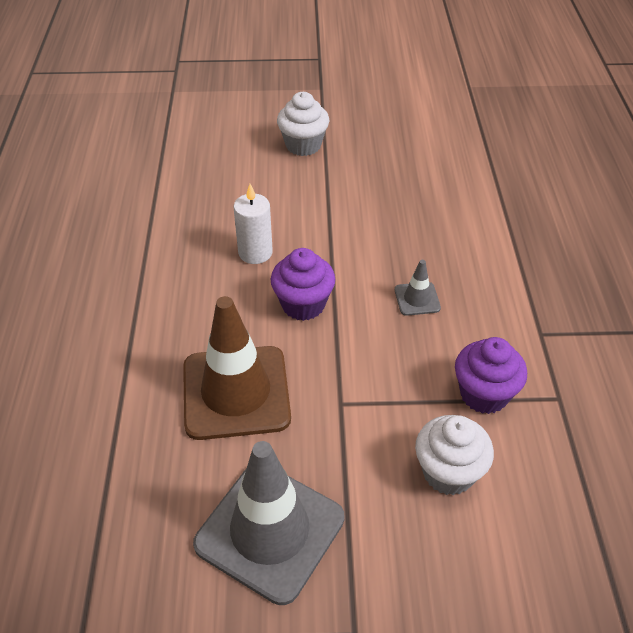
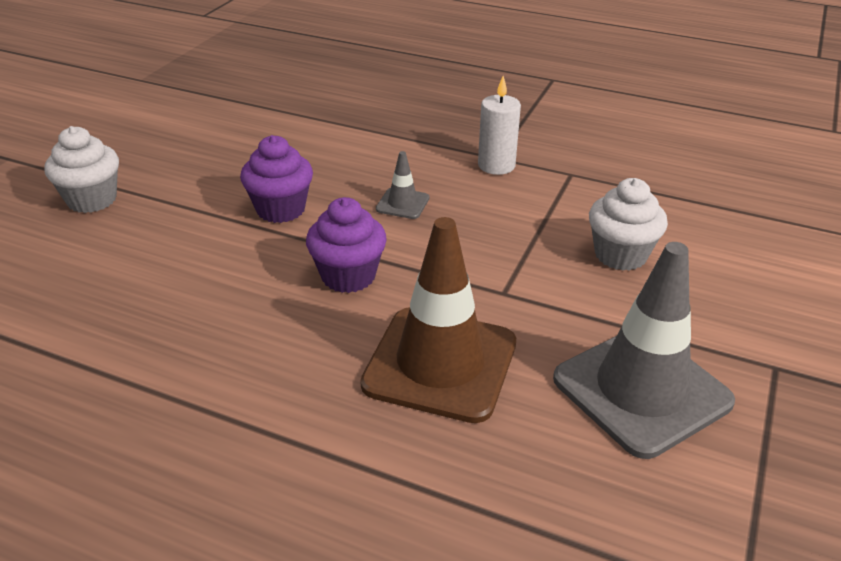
camera: 65 degrees left, 10 degrees down
white candle [234,184,273,264] -> white candle moved to [478,76,521,175]
purple cupcake [455,337,527,414] -> purple cupcake moved to [240,135,313,223]

